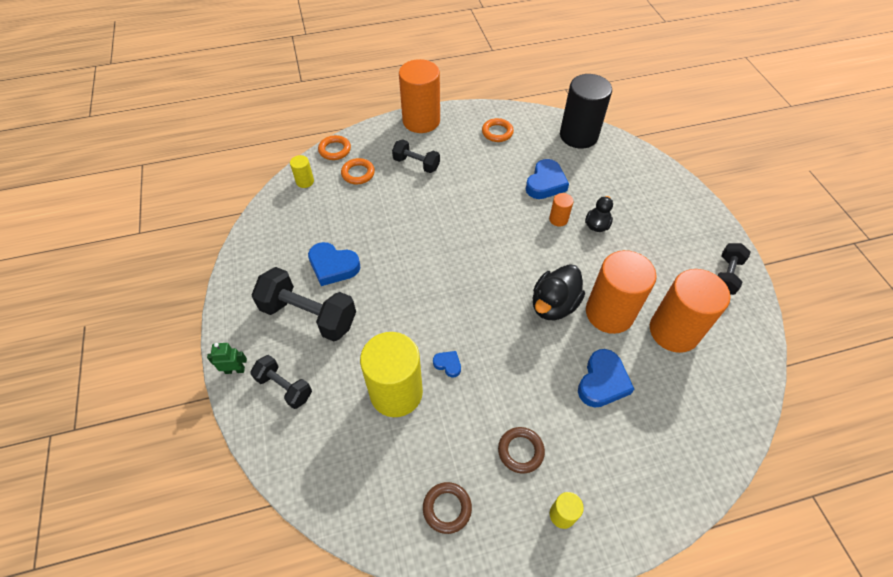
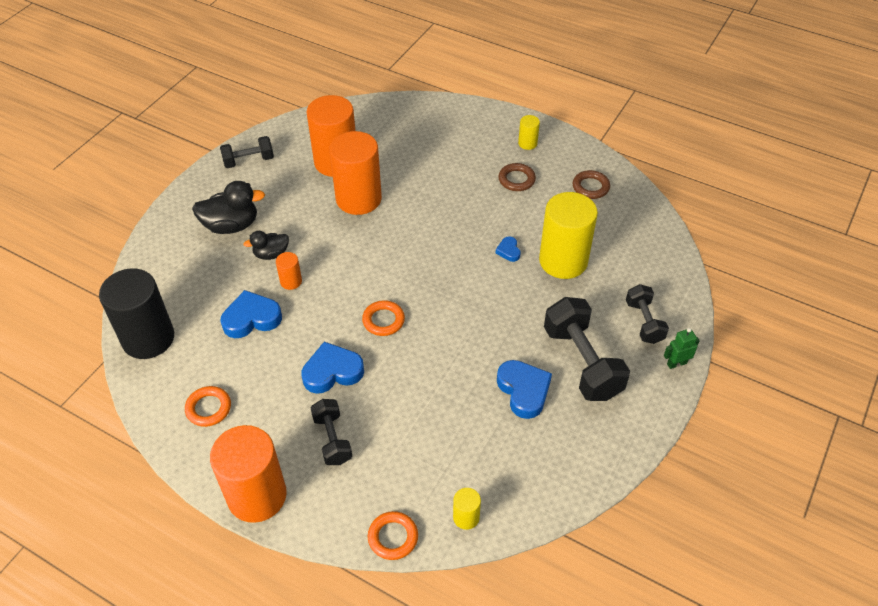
camera: 135 degrees left, 5 degrees down
green robot [207,343,247,374] -> green robot turned 120 degrees clockwise [664,328,700,369]
orange ring [341,158,375,184] -> orange ring moved to [362,300,405,336]
black duck [533,264,585,320] -> black duck moved to [192,181,265,234]
blue heart [578,349,634,408] -> blue heart moved to [301,342,364,394]

